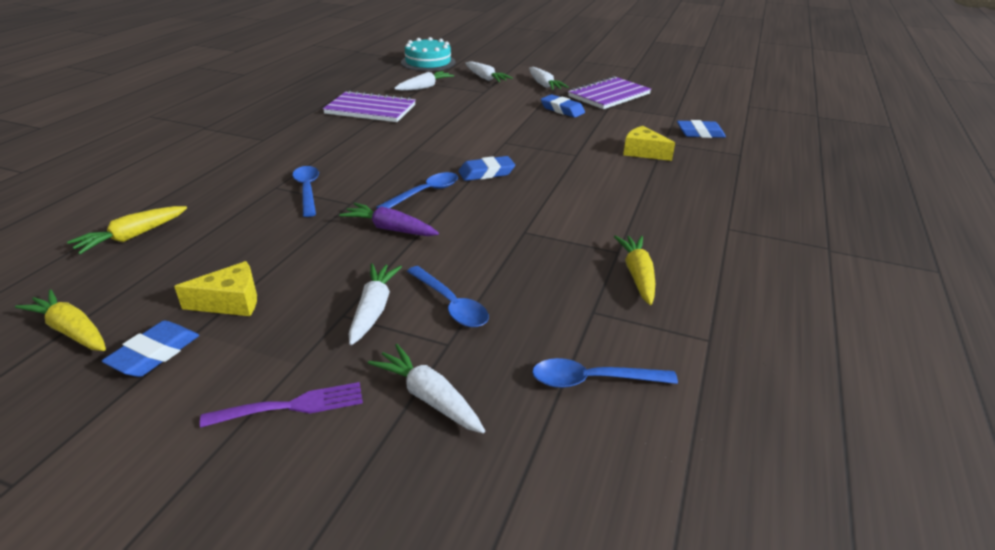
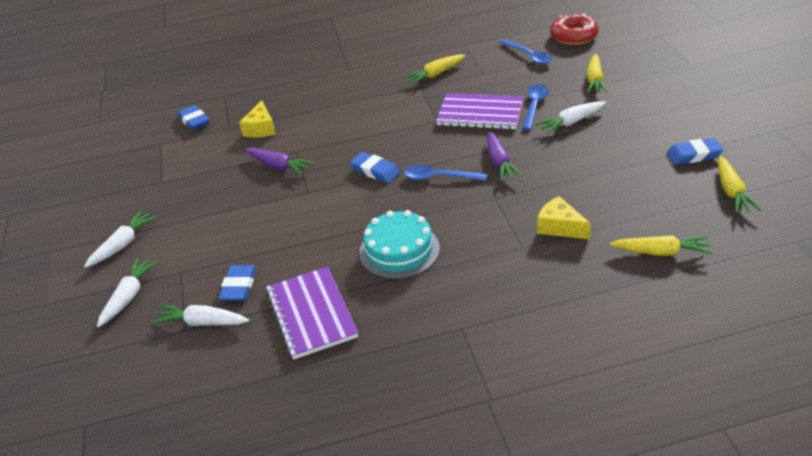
camera: 120 degrees left, 5 degrees up
yellow cheese [174,261,257,316] -> yellow cheese moved to [537,196,591,239]
purple fork [200,382,363,428] -> none
blue spoon [292,166,319,217] -> none
white carrot [368,344,485,433] -> yellow carrot [587,54,608,93]
turquoise cake [401,37,456,71] -> turquoise cake moved to [359,210,440,279]
blue eraser [541,94,585,118] -> blue eraser moved to [218,265,257,301]
purple notebook [568,76,651,109] -> purple notebook moved to [436,93,523,130]
none -> purple carrot [245,148,314,175]
none -> red donut [550,14,599,45]

